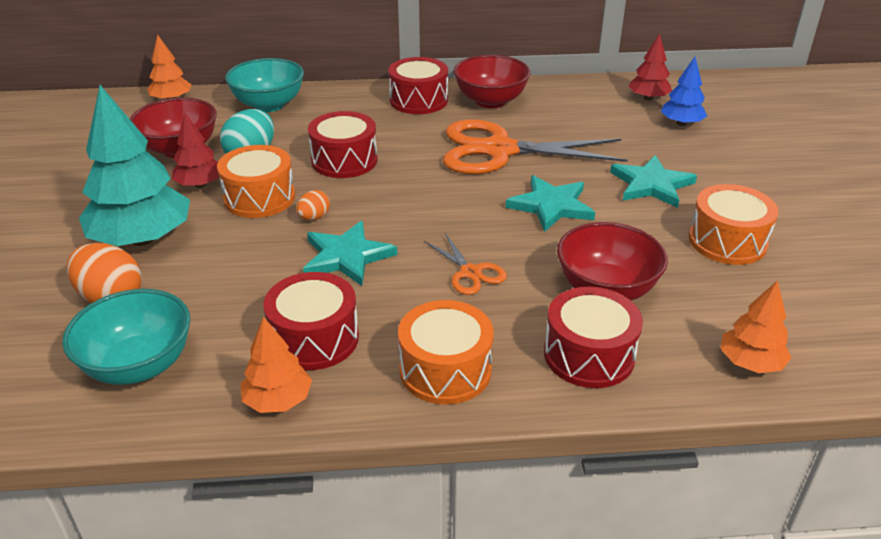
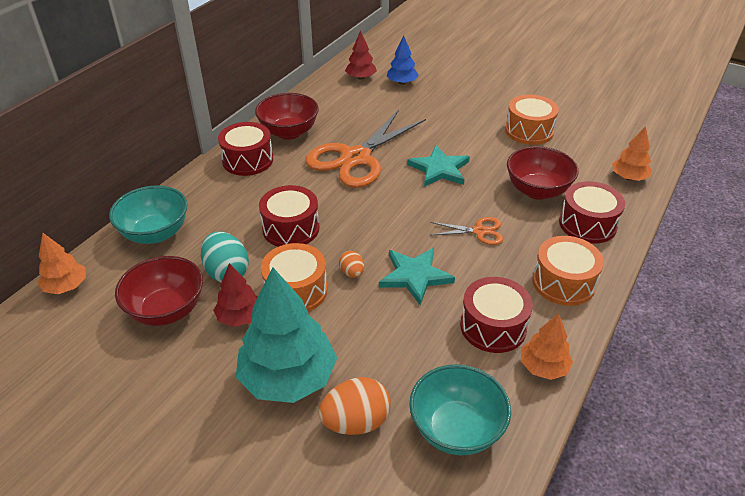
camera: 55 degrees left, 5 degrees up
turquoise star [610,155,697,208] -> none

